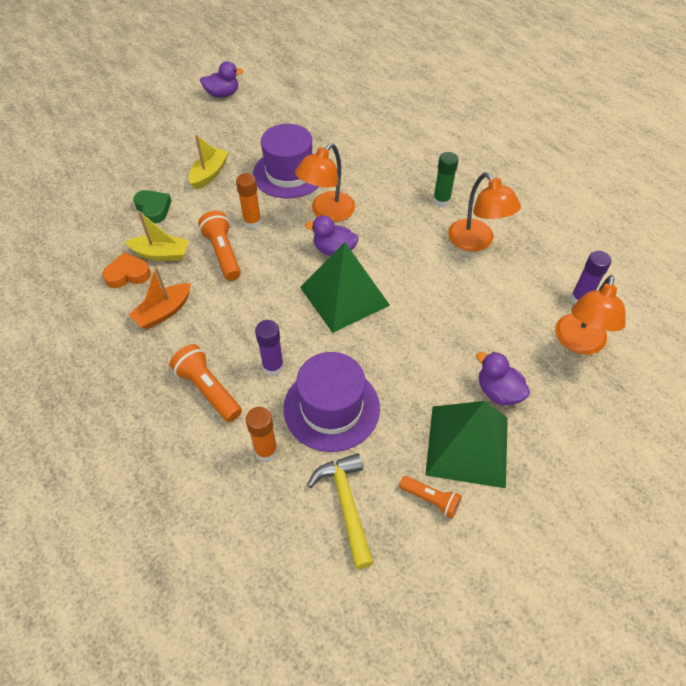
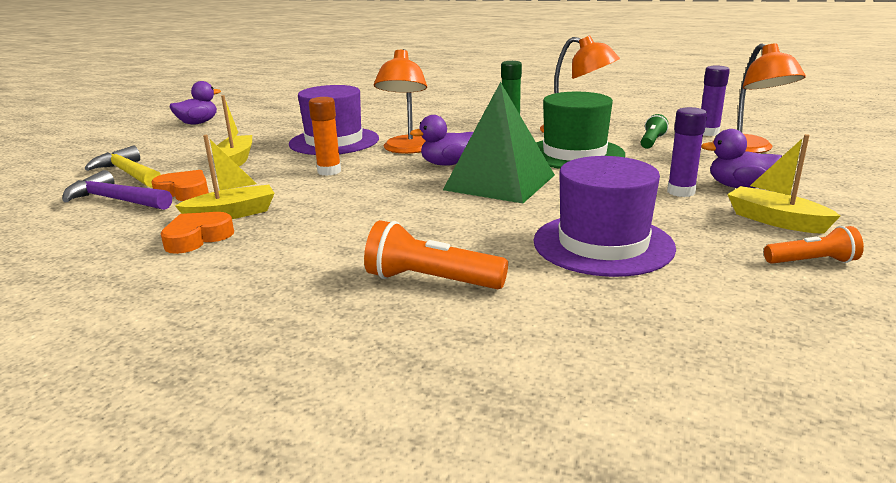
camera: 30 degrees left, 30 degrees down
orange boat [129,267,191,329] -> none
green heart [133,190,171,224] -> orange heart [151,170,209,201]
orange flashlight [198,211,241,281] -> none
orange glue stick [246,407,278,461] -> none
purple glue stick [255,320,284,376] -> purple glue stick moved to [667,107,707,197]
yellow hammer [307,453,373,569] -> yellow hammer moved to [85,145,161,188]
green pyramid [425,401,508,488] -> yellow boat [727,134,840,234]
none -> purple hammer [62,170,172,210]
none -> green hat [536,92,625,169]
none -> green flashlight [640,114,669,149]

